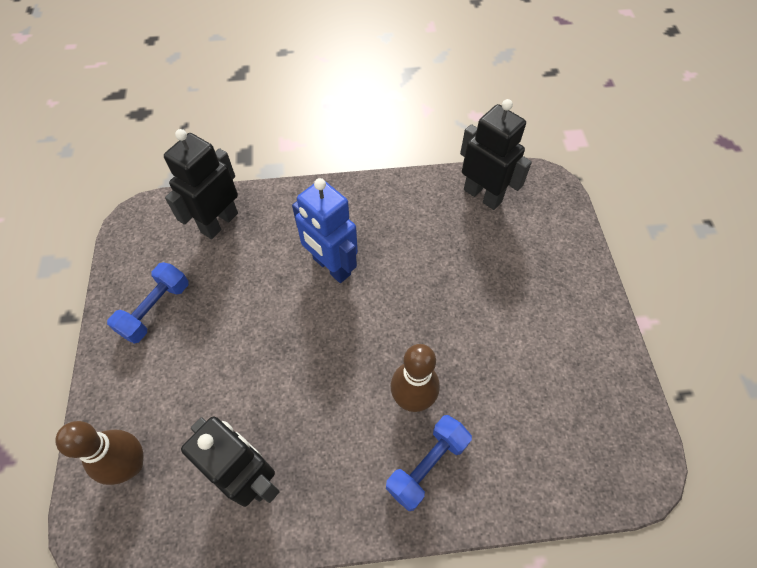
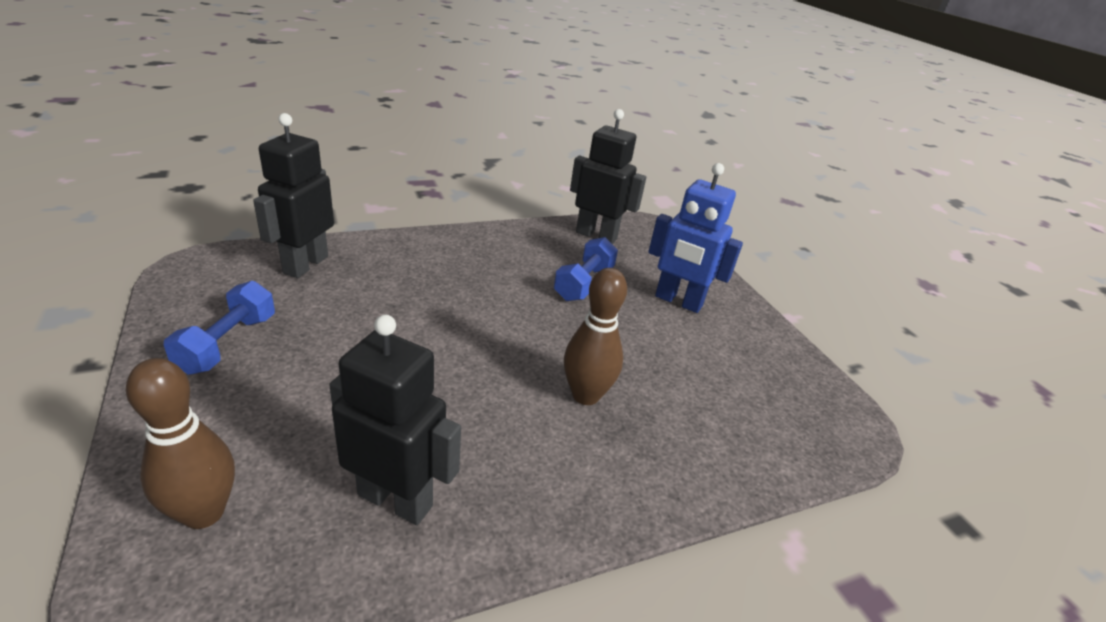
camera: 20 degrees left, 25 degrees down
blue robot [292,178,358,283] -> blue robot moved to [648,163,743,313]
blue dumbbell [386,415,472,511] -> blue dumbbell moved to [554,237,618,301]

